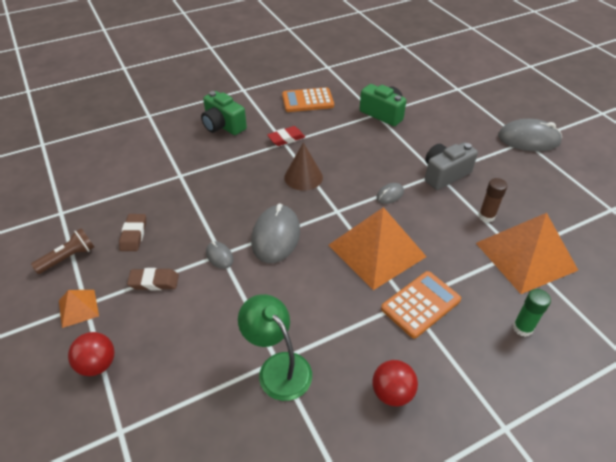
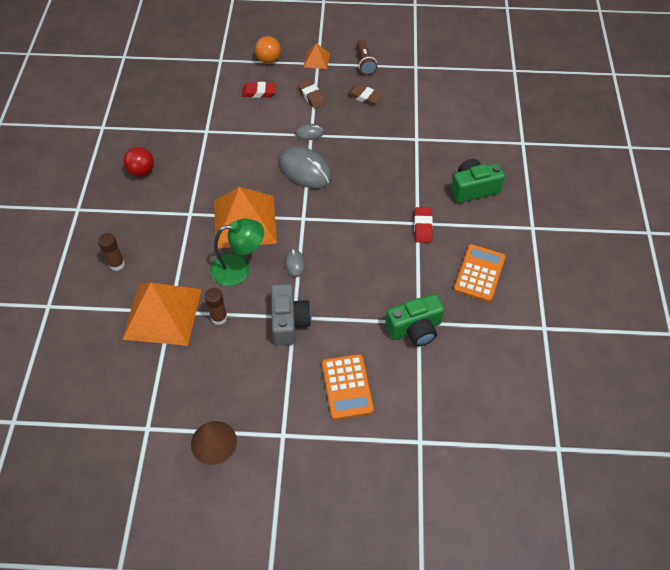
camera: 120 degrees right, 10 degrees up
red ball [68,332,114,376] -> orange ball [255,36,281,64]
brown eraser [127,268,179,290] -> brown eraser turned 60 degrees counterclockwise [297,79,326,109]
green lamp [238,294,312,401] -> green lamp moved to [210,219,264,286]
brown cone [284,142,323,191] -> brown cone moved to [191,421,237,465]
orange calculator [381,271,461,338] -> orange calculator moved to [322,354,374,420]
grey mouse [498,119,562,151] -> none
green glue stick [513,289,551,337] -> brown glue stick [98,233,125,271]
none -> red eraser [242,82,276,98]

